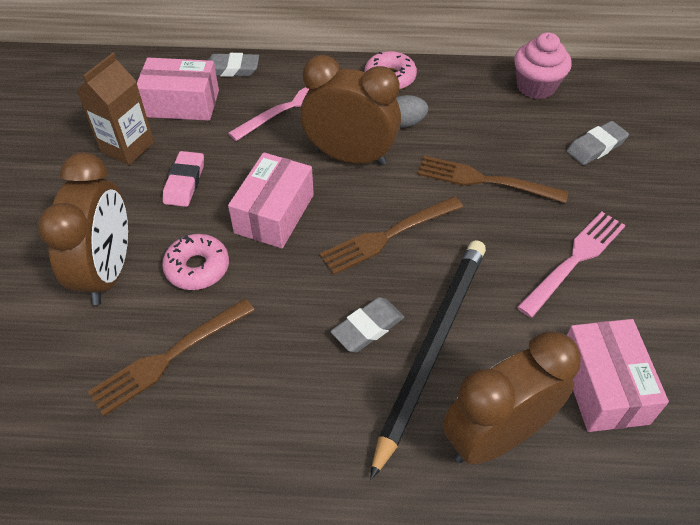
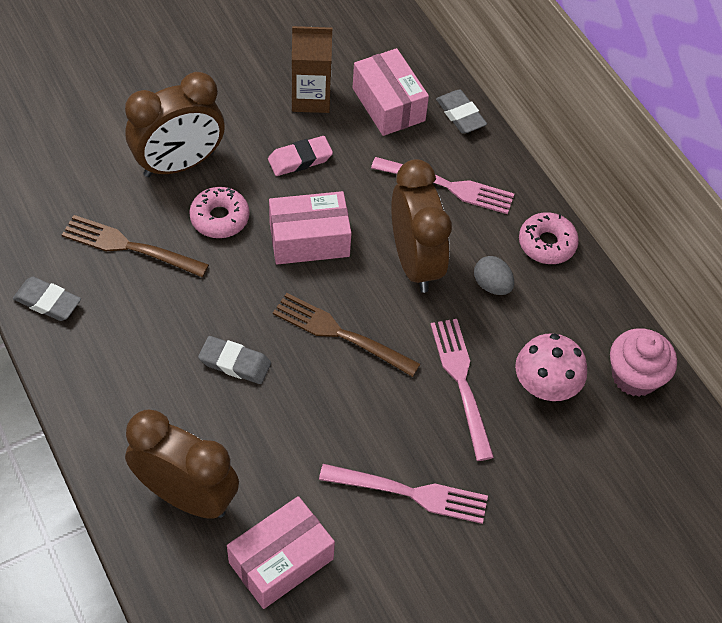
camera: 55 degrees right, 5 degrees up
black pencil [370,240,486,480] -> none
brown fork [417,156,568,203] -> pink fork [430,319,494,461]
grey eraser [567,121,629,165] -> grey eraser moved to [13,277,81,321]
none -> pink mushroom [515,333,587,401]

